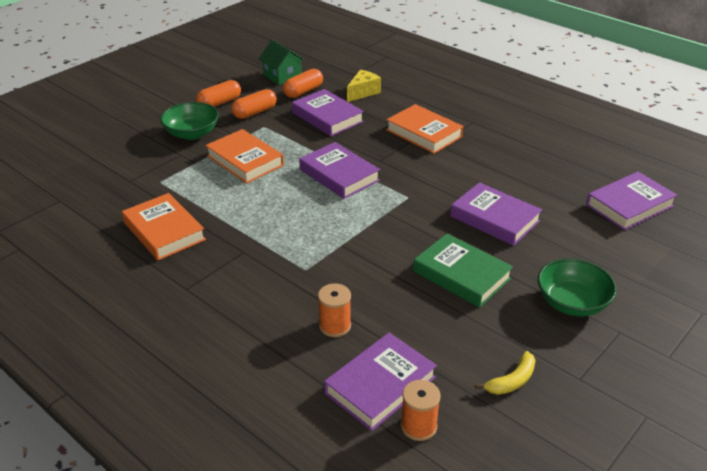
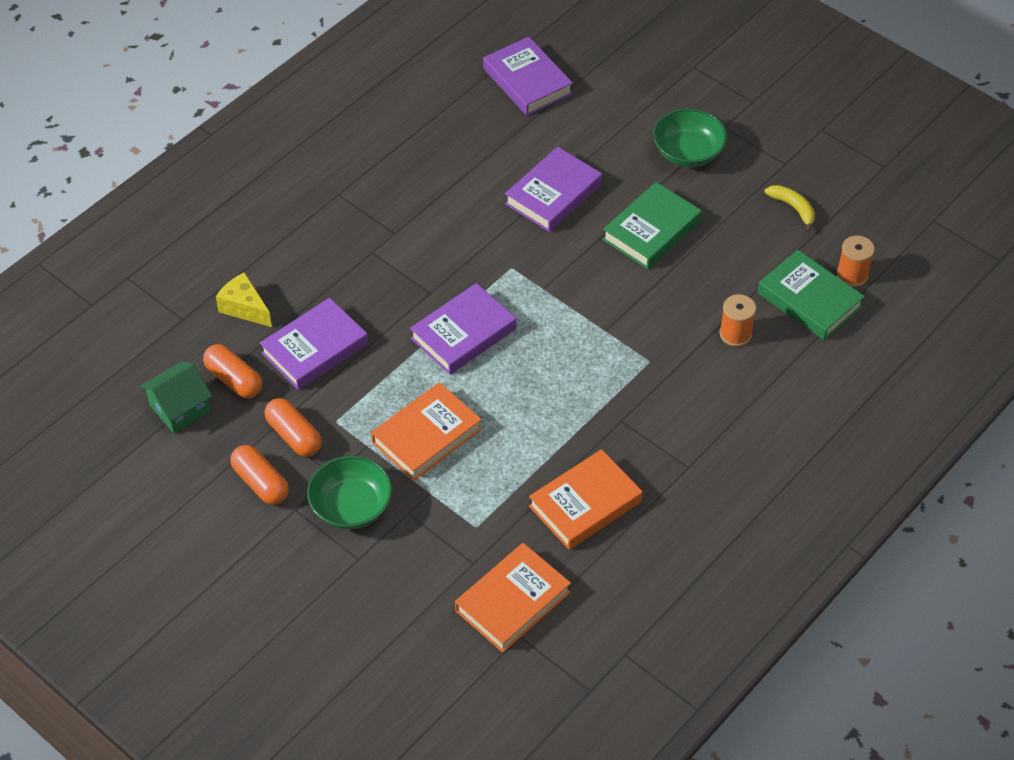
camera: 90 degrees left, 15 degrees up
purple book [324,333,437,431] -> green book [757,250,865,340]
orange book [386,104,464,154] -> orange book moved to [455,543,571,653]

